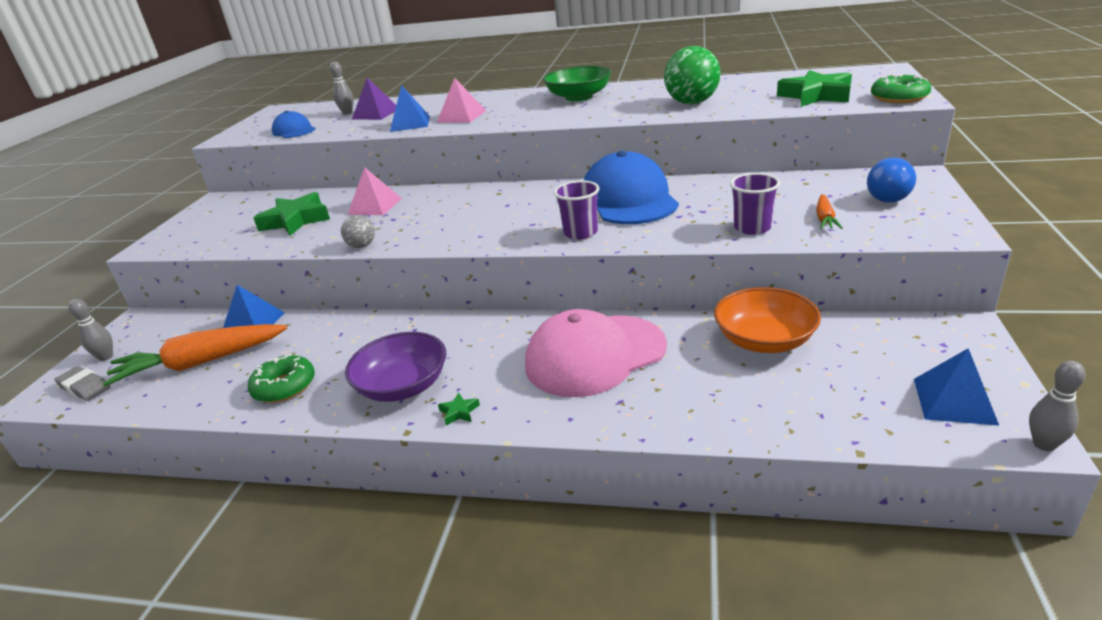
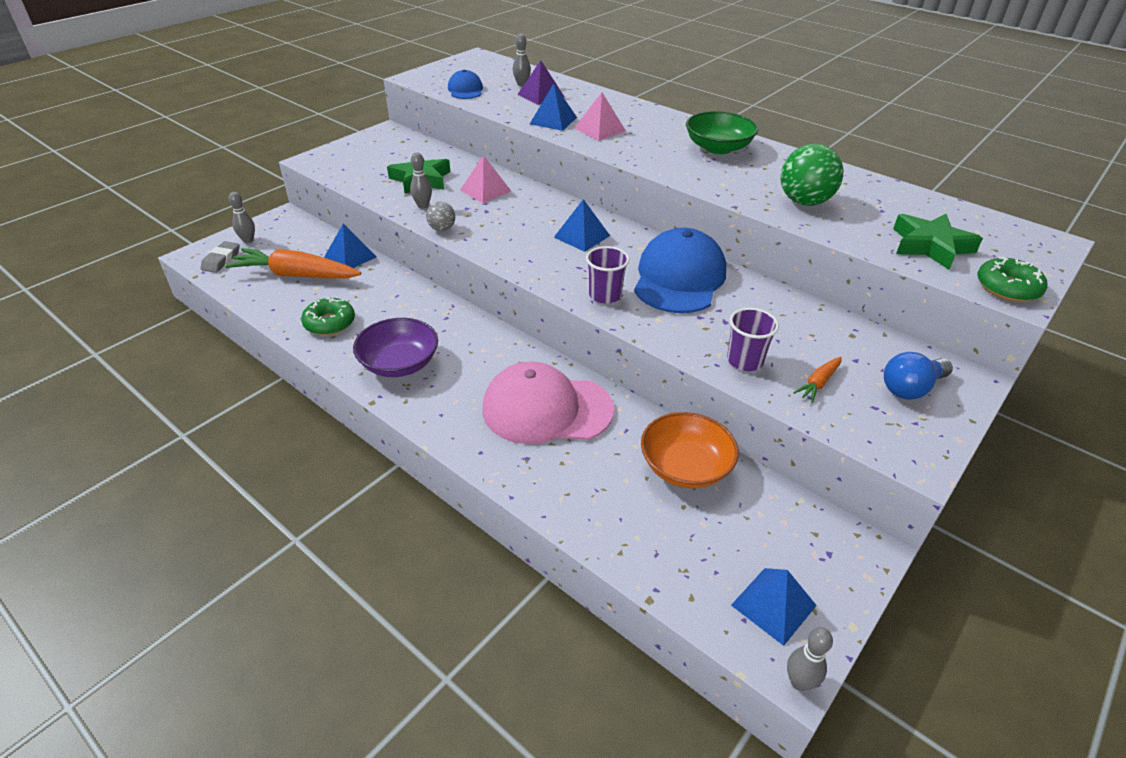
camera: 25 degrees right, 10 degrees up
grey eraser [54,366,111,401] -> grey eraser turned 45 degrees clockwise [201,241,240,273]
green star [438,392,480,426] -> none
none -> grey bowling pin [410,153,432,208]
none -> blue pyramid [554,199,610,252]

